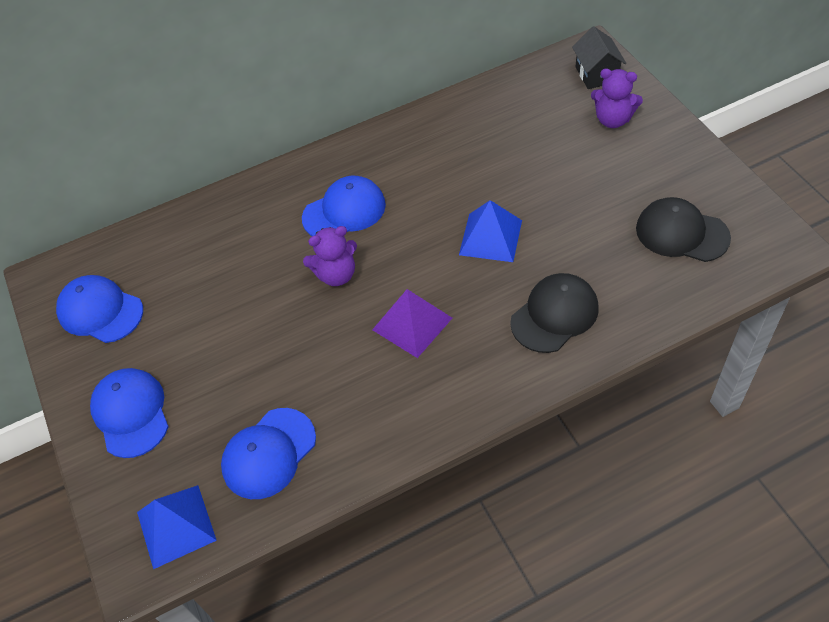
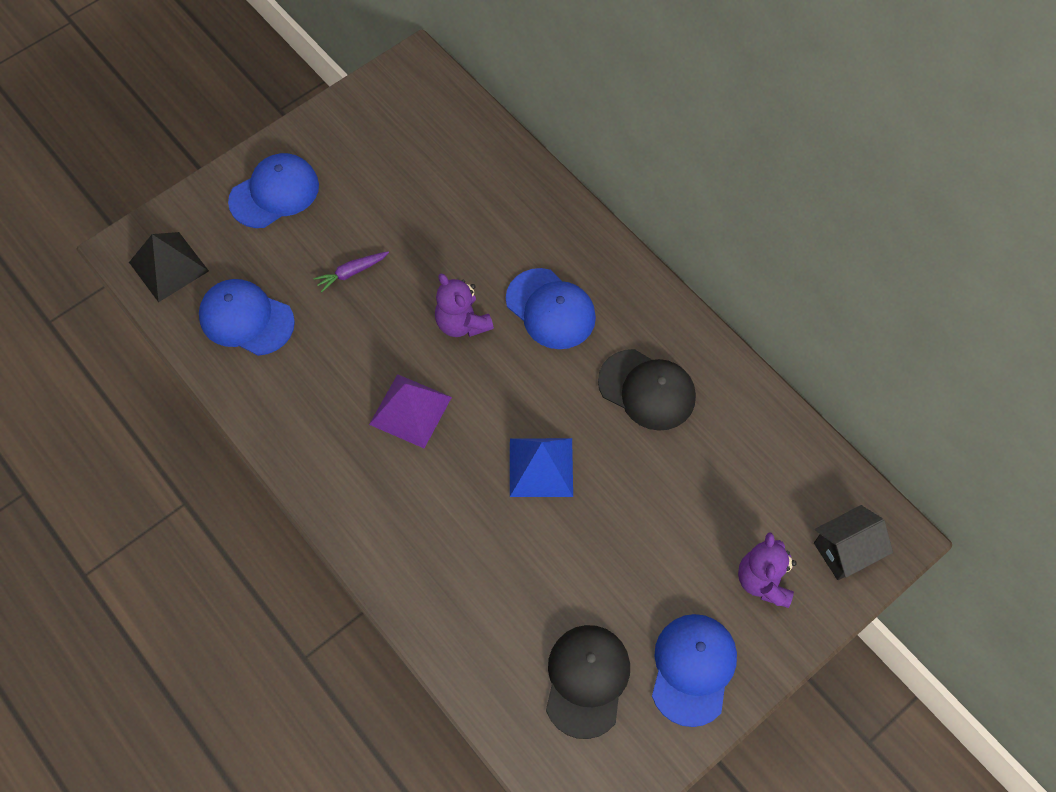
camera: 70 degrees right, 10 degrees up
blue cap [56,275,143,343] -> blue cap moved to [652,614,737,727]
blue pyramid [137,485,217,569] -> black pyramid [129,232,209,302]
black cap [510,273,599,353] -> black cap moved to [598,349,696,431]
none -> purple carrot [314,251,389,292]

